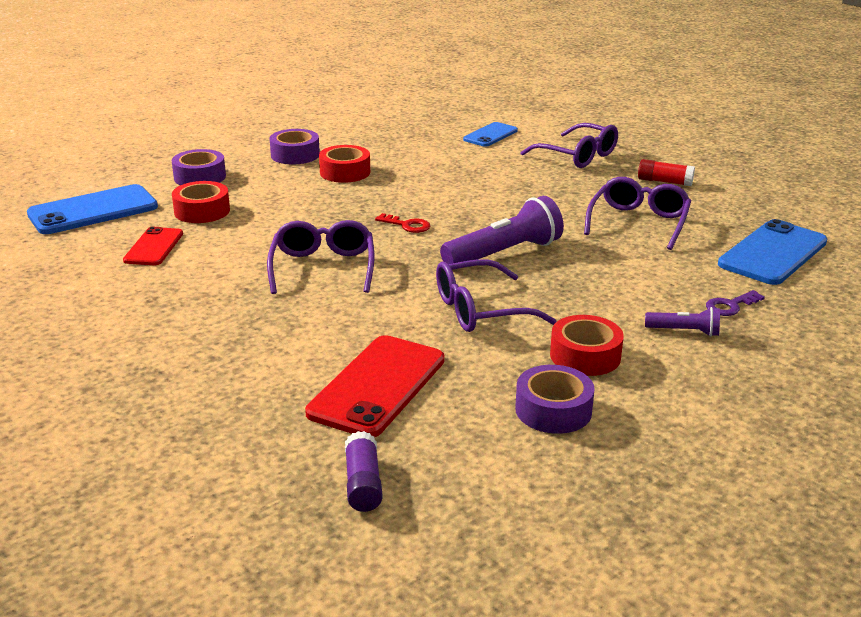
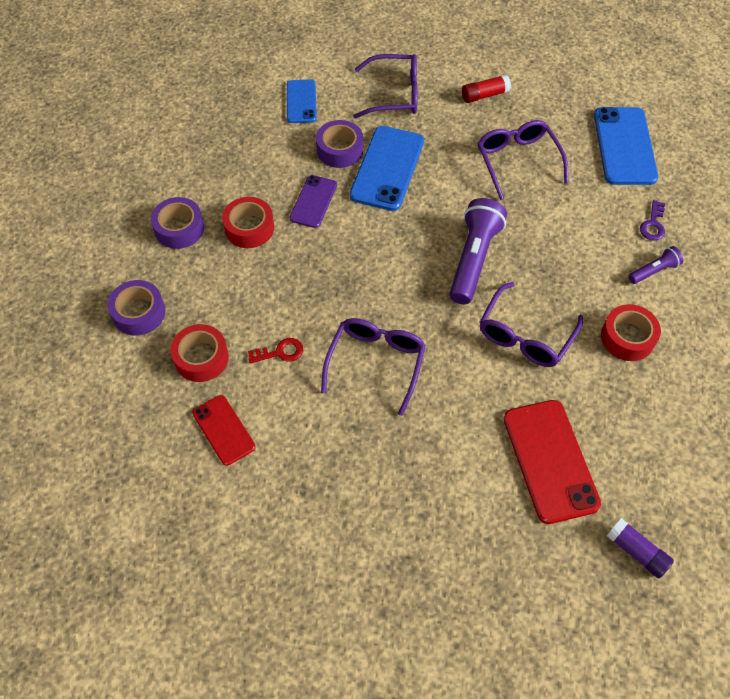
camera: 40 degrees left, 30 degrees up
blue phone [27,184,158,234] -> blue phone moved to [350,126,424,211]
purple glasses [267,220,374,294] -> purple glasses turned 60 degrees clockwise [321,318,426,416]
red key [375,213,430,233] -> red key moved to [248,338,303,363]
purple tape [515,365,595,434] -> purple tape moved to [316,120,363,168]
none -> purple phone [290,175,337,228]

